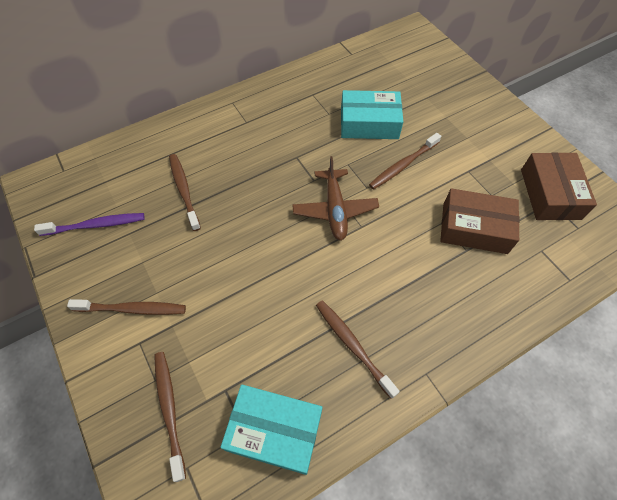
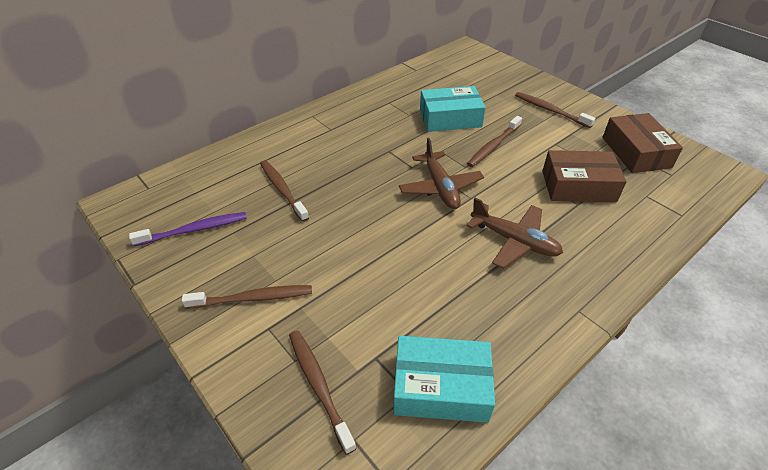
camera: 10 degrees left, 15 degrees down
brown toothbrush [316,300,400,399] -> brown toothbrush moved to [515,92,596,128]
none -> brown plane [467,198,563,269]

